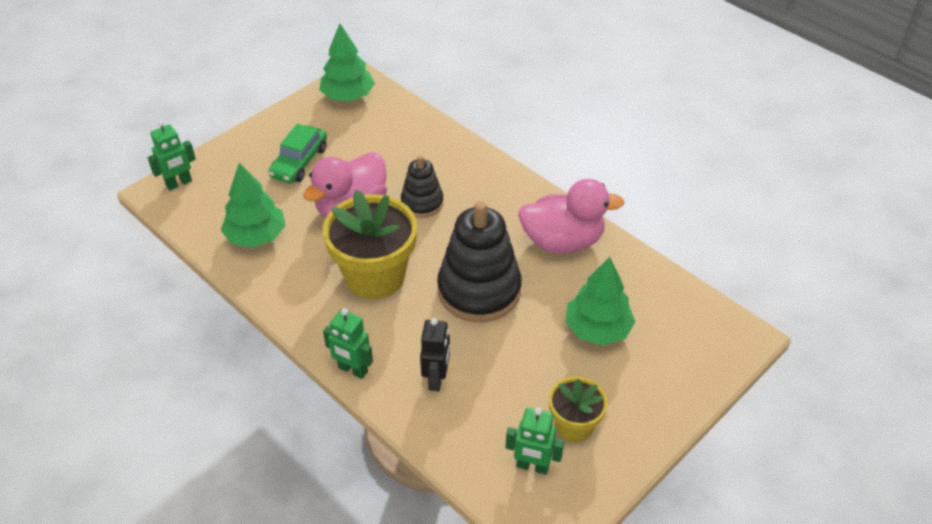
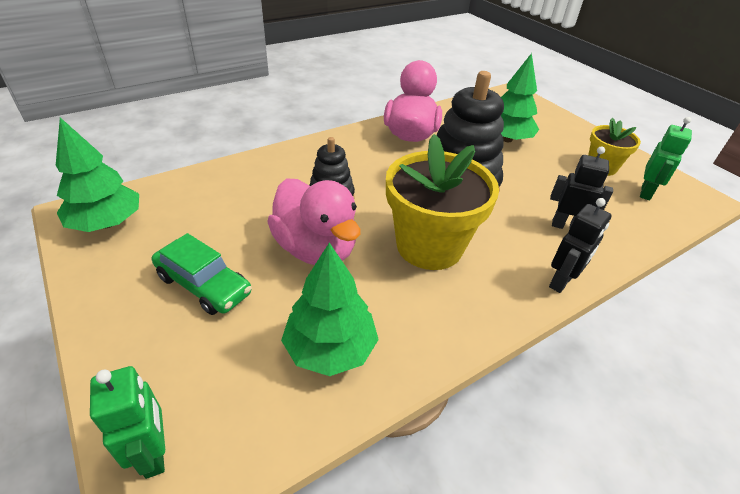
camera: 80 degrees left, 5 degrees down
green robot [323,308,373,379] -> black robot [549,198,612,293]

